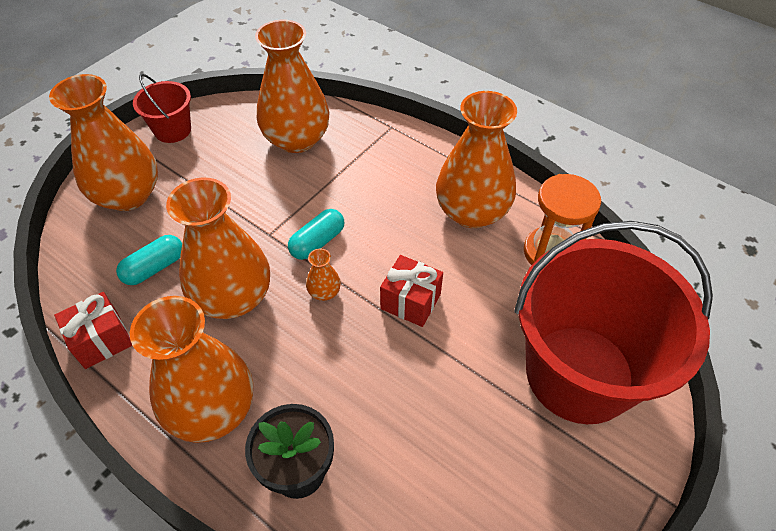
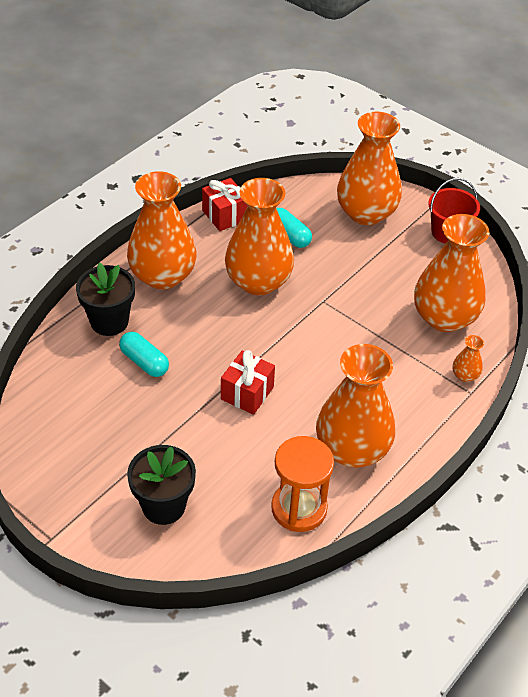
camera: 90 degrees right, 5 degrees down
turquoise capsule [288,209,344,260] -> turquoise capsule moved to [119,332,169,377]
orange vase [306,248,341,301] -> orange vase moved to [453,335,484,382]
red bucket [514,221,713,424] -> black flower pot [127,445,196,525]

